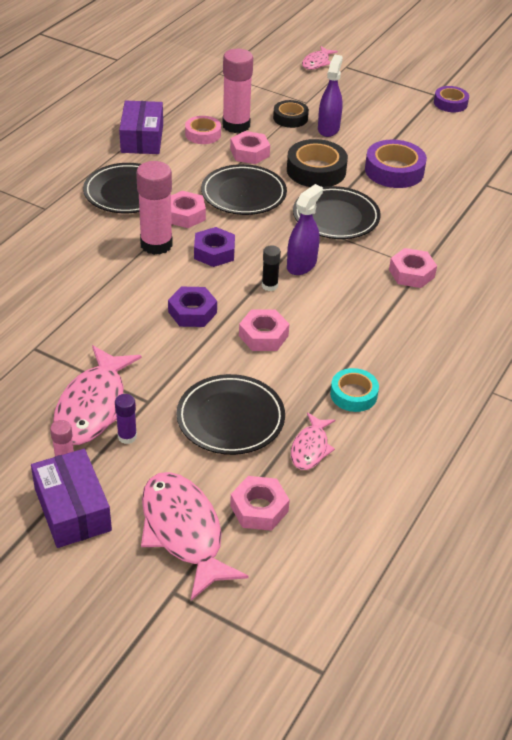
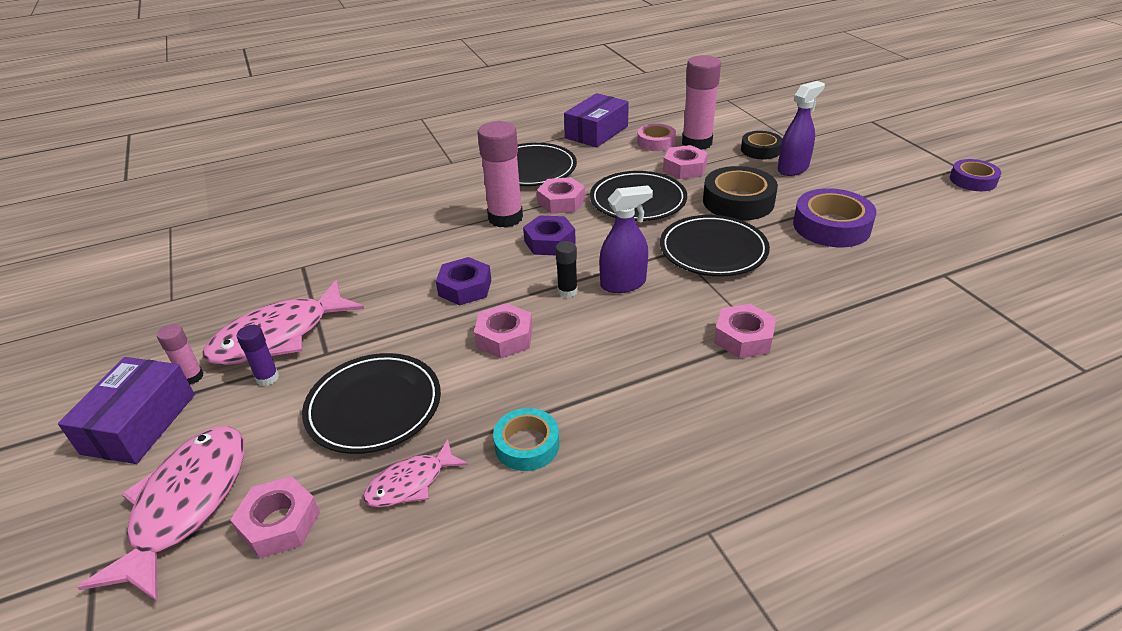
camera: 40 degrees right, 5 degrees down
pink fish [302,46,338,70] -> none

